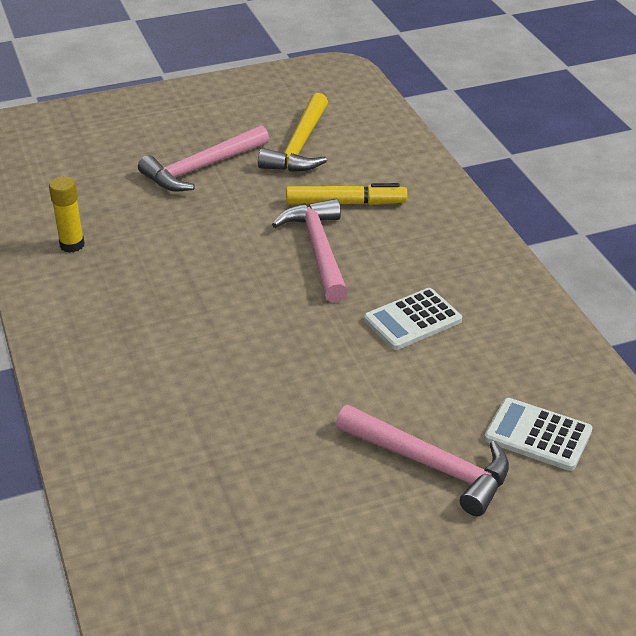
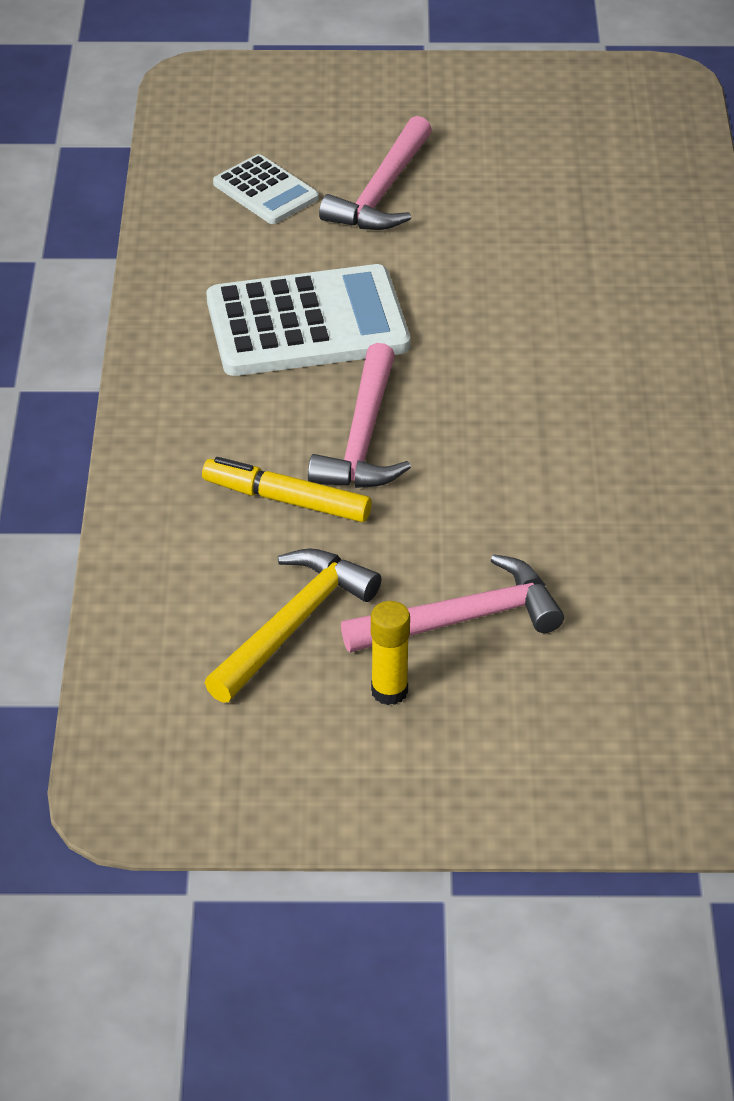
camera: 160 degrees left, 5 degrees up
yellow glue stick [49,176,85,253] -> yellow glue stick moved to [371,601,410,705]
pink hammer [336,405,509,516] -> pink hammer turned 120 degrees counterclockwise [319,116,432,230]
white calculator [364,288,462,350] -> white calculator [206,264,410,376], size x1.87

